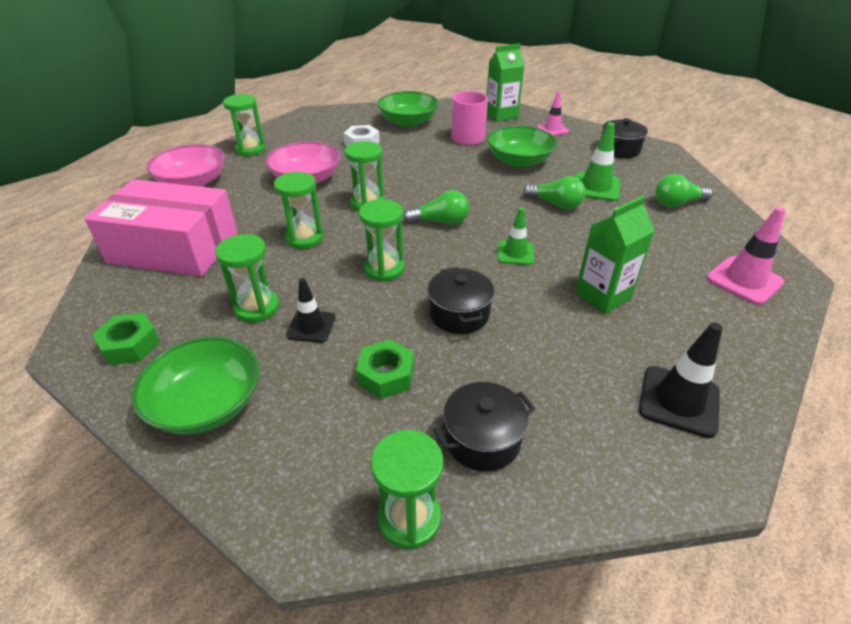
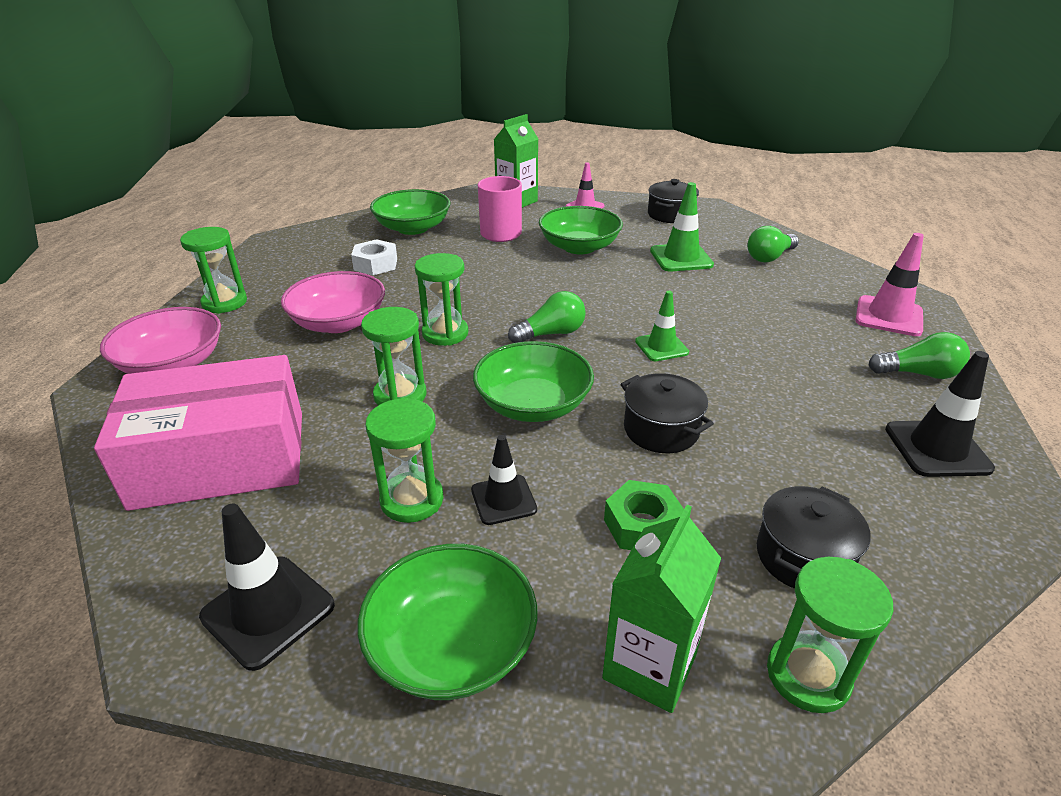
camera: 25 degrees left, 5 degrees down
green nut [92,312,160,365] -> black traffic cone [199,504,335,671]
green hourglass [359,199,405,282] -> green bowl [473,341,594,422]
green light bulb [523,176,586,210] -> green light bulb moved to [869,332,970,379]
green carton [575,196,655,314] -> green carton moved to [602,505,721,713]

